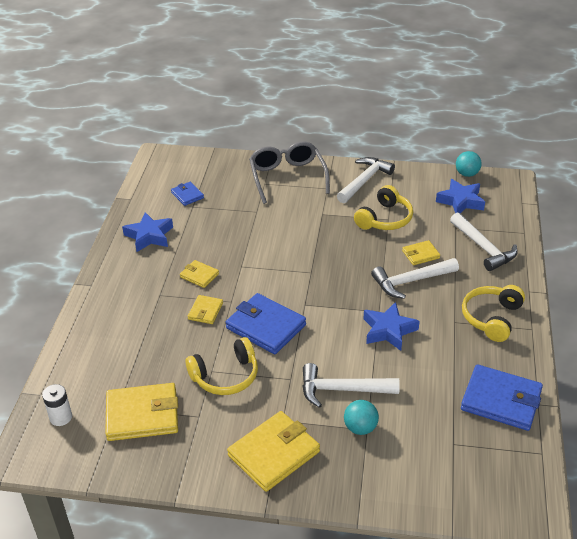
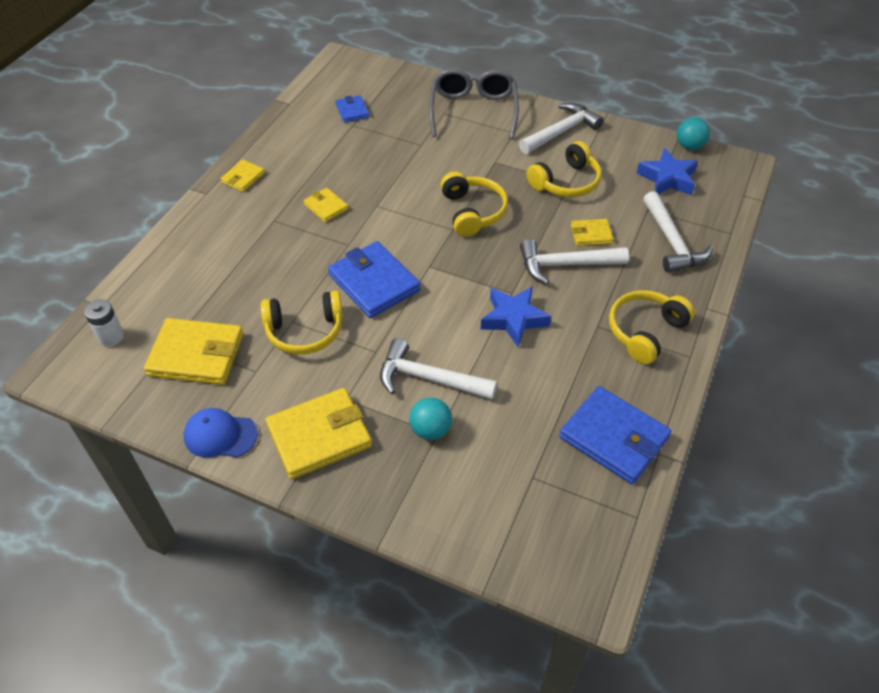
camera: 15 degrees right, 10 degrees up
blue star [122,212,173,252] -> none
yellow wallet [188,295,223,324] -> yellow wallet moved to [220,160,265,192]
none -> blue cap [184,408,258,458]
none -> yellow headphones [441,172,508,237]

